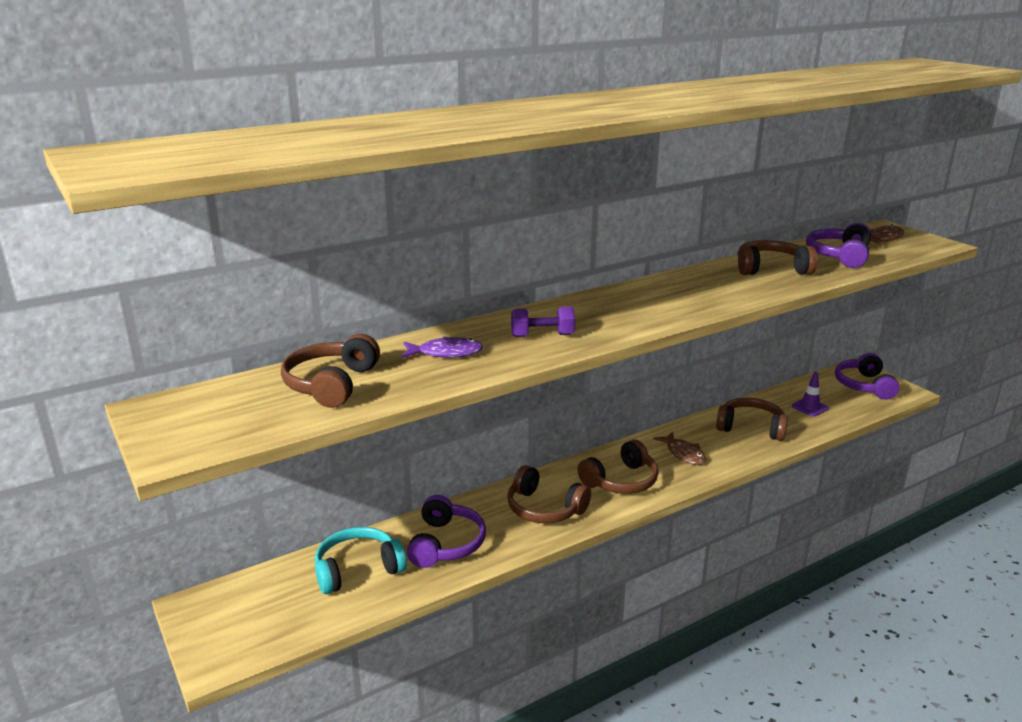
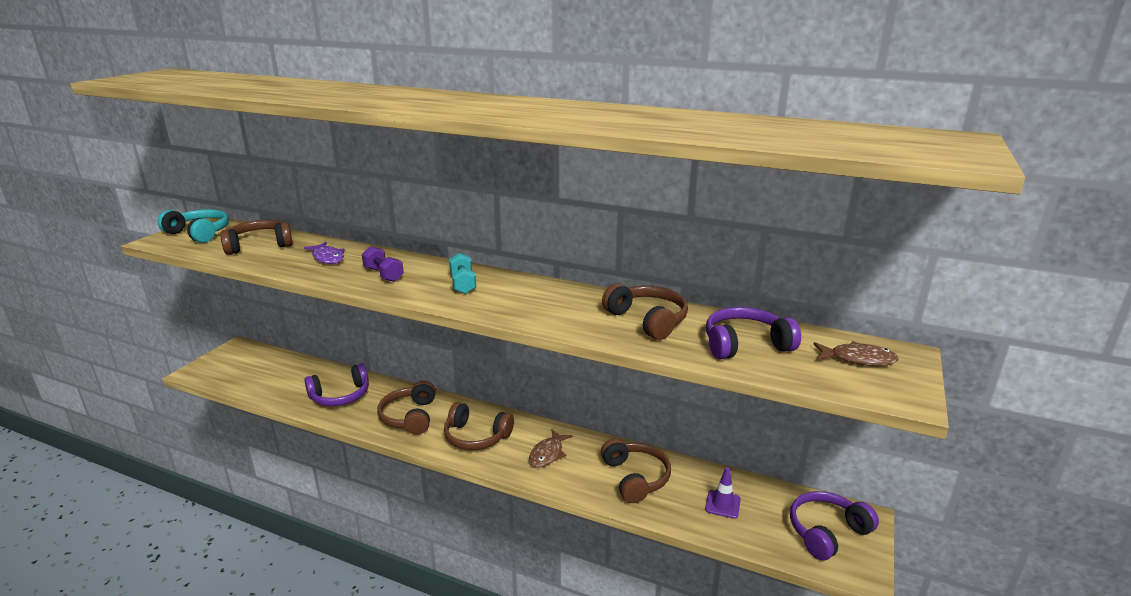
camera: 55 degrees right, 0 degrees up
turquoise headphones [315,527,407,594] -> turquoise headphones moved to [157,209,229,243]
none -> turquoise dumbbell [449,253,476,294]

